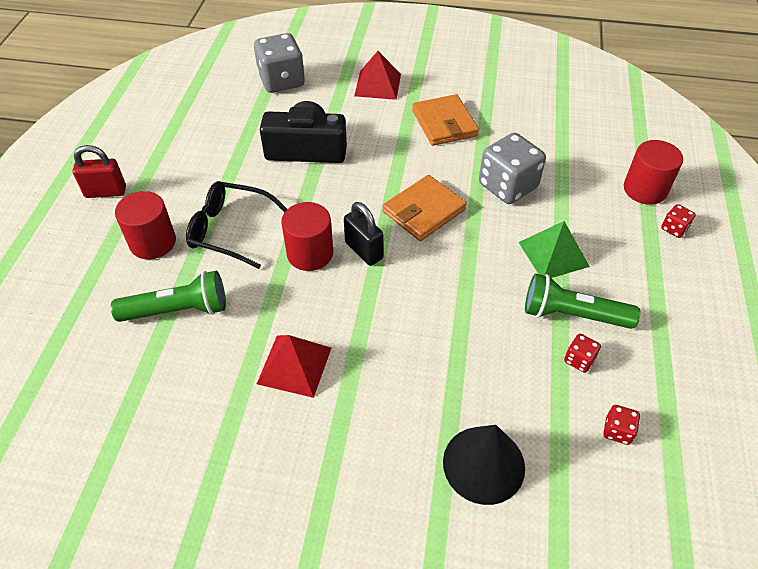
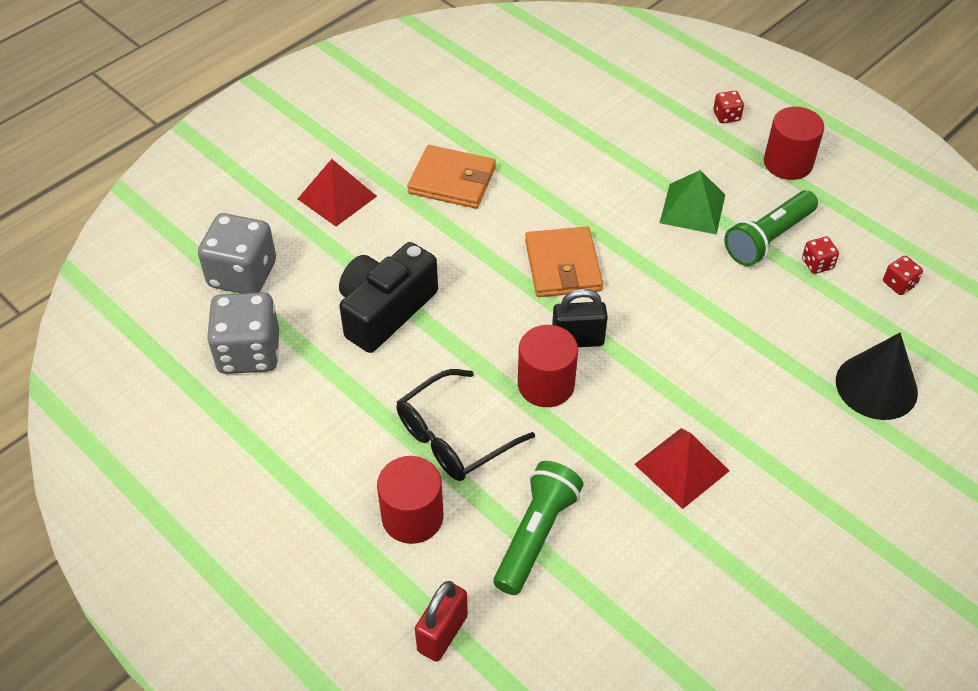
camera: 55 degrees left, 0 degrees up
red padlock [73,145,126,198] -> red padlock moved to [415,581,468,662]
grey dice [479,133,546,204] -> grey dice moved to [207,292,279,374]
red cylinder [624,140,683,205] -> red cylinder moved to [764,107,824,180]

